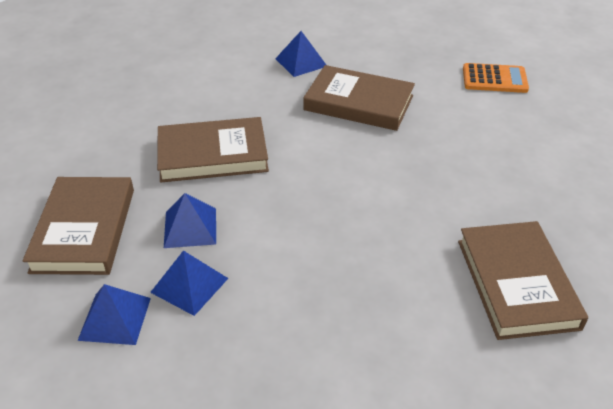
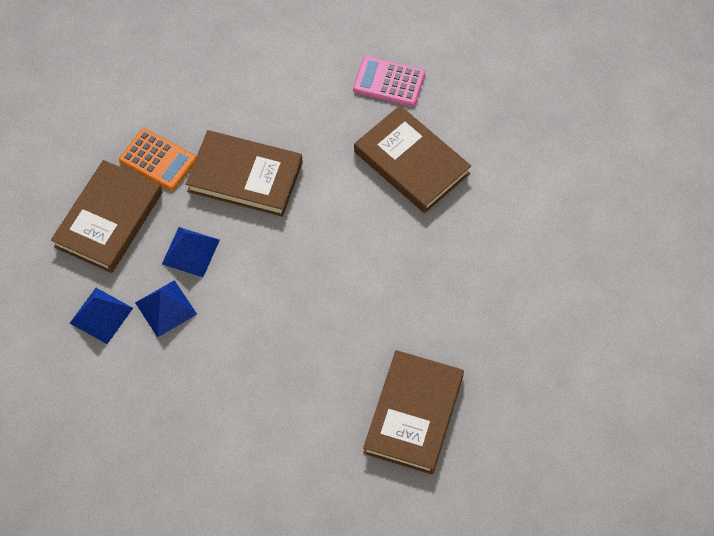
camera: 25 degrees right, 20 degrees up
blue pyramid [275,31,326,77] -> pink calculator [353,56,425,107]
orange calculator [463,63,529,93] -> orange calculator moved to [119,128,196,191]

